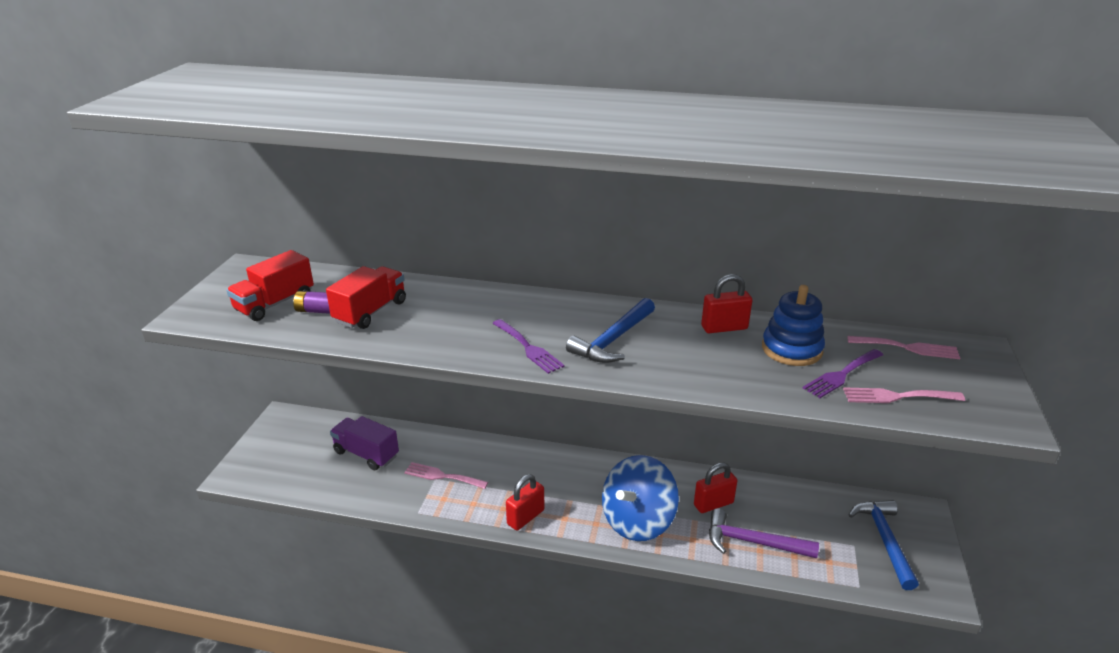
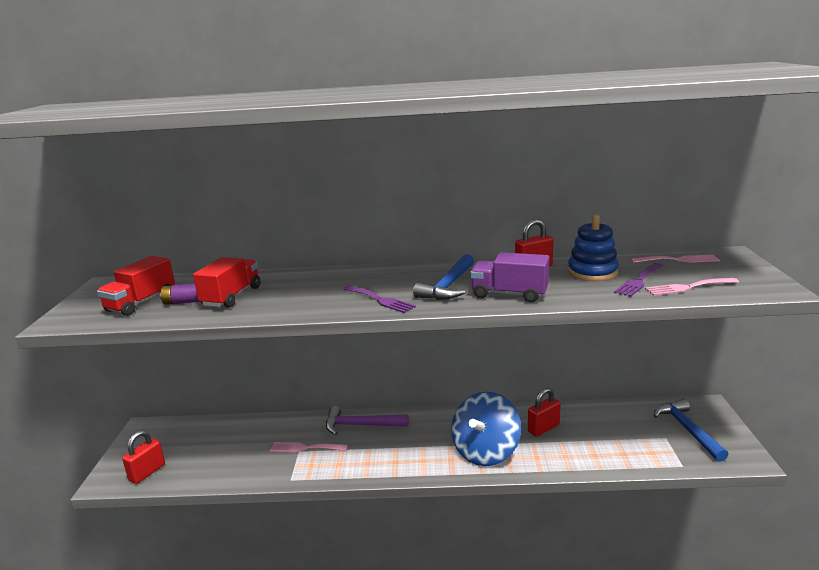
camera: 10 degrees left, 10 degrees down
purple truck [330,416,399,470] -> purple truck moved to [470,252,549,303]
red padlock [506,474,544,531] -> red padlock moved to [122,431,165,484]
purple hammer [709,508,819,558] -> purple hammer moved to [326,406,409,435]

